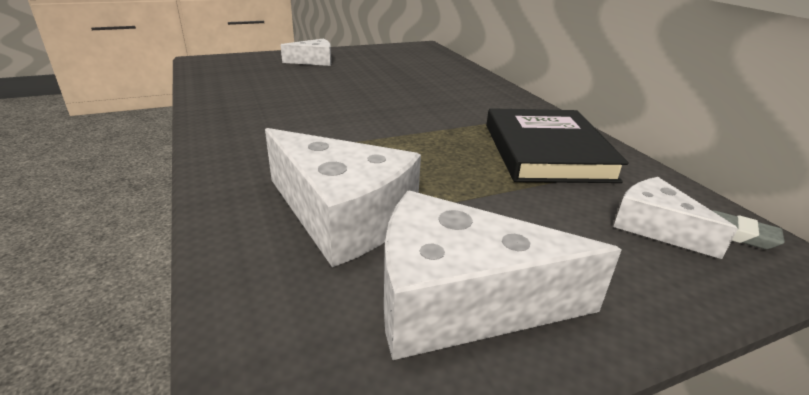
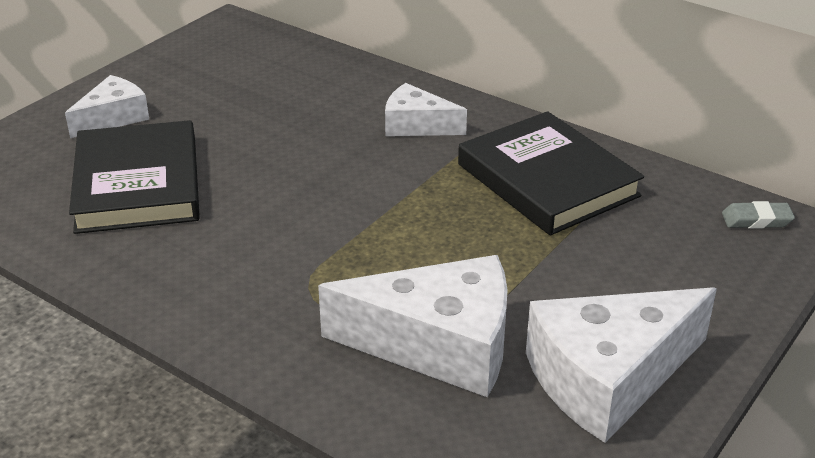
camera: 30 degrees left, 5 degrees up
white cheese [613,177,738,259] -> white cheese moved to [385,83,467,136]
none -> black book [69,120,200,234]

